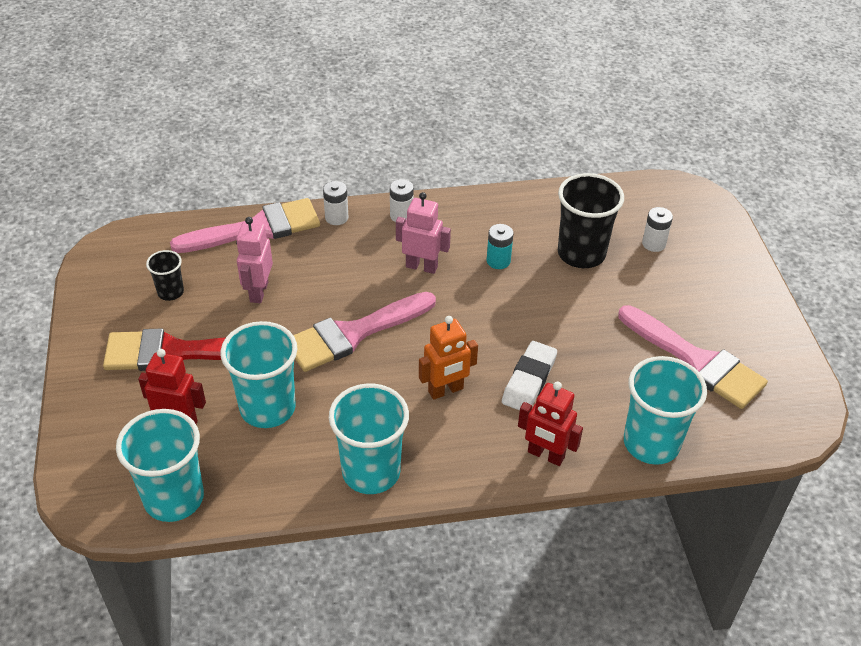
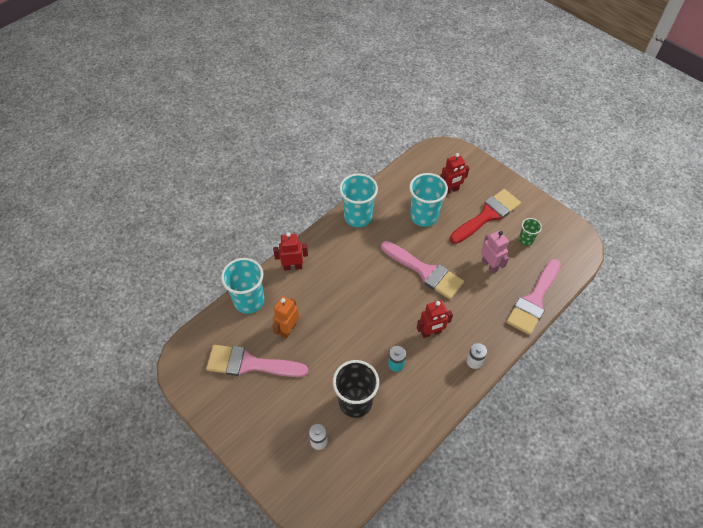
camera: 145 degrees right, 10 degrees up
turquoise cup [116,409,204,522] -> none
black cup [146,250,184,301] -> green cup [519,218,542,246]
pink brush [293,292,436,372] -> pink brush turned 105 degrees clockwise [381,241,464,299]
white battery [323,181,348,225] -> none
pink robot [396,192,451,274] -> red robot [417,300,453,338]
orange robot [419,316,478,400] -> orange robot moved to [272,296,299,339]
white eraser [502,341,557,410] -> none

